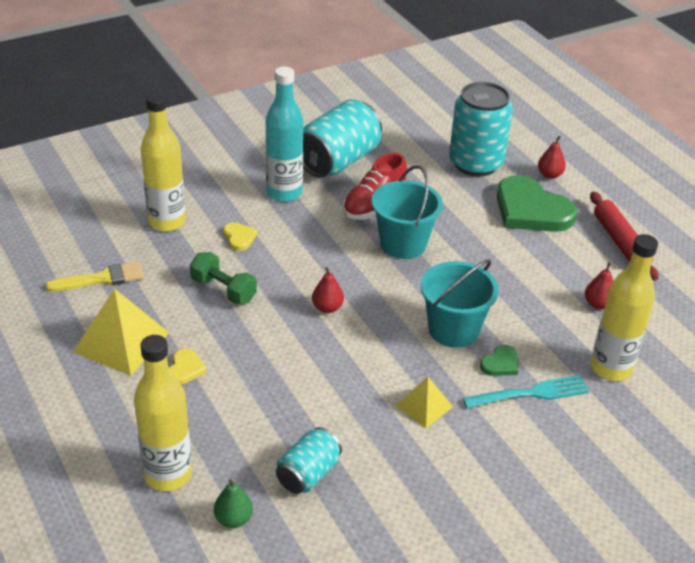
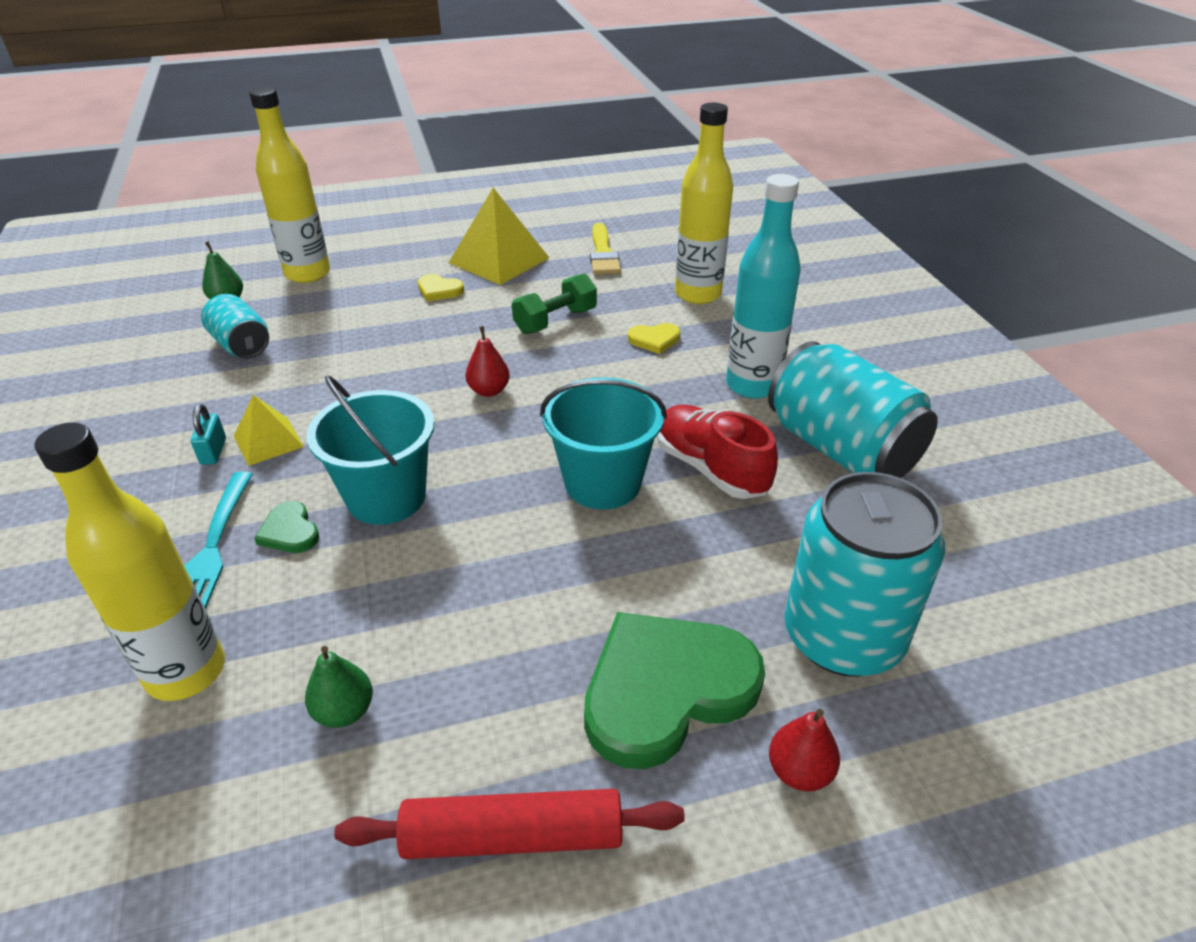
camera: 105 degrees right, 0 degrees up
red pear [585,262,613,309] -> green pear [305,646,373,728]
none -> turquoise padlock [191,404,226,465]

